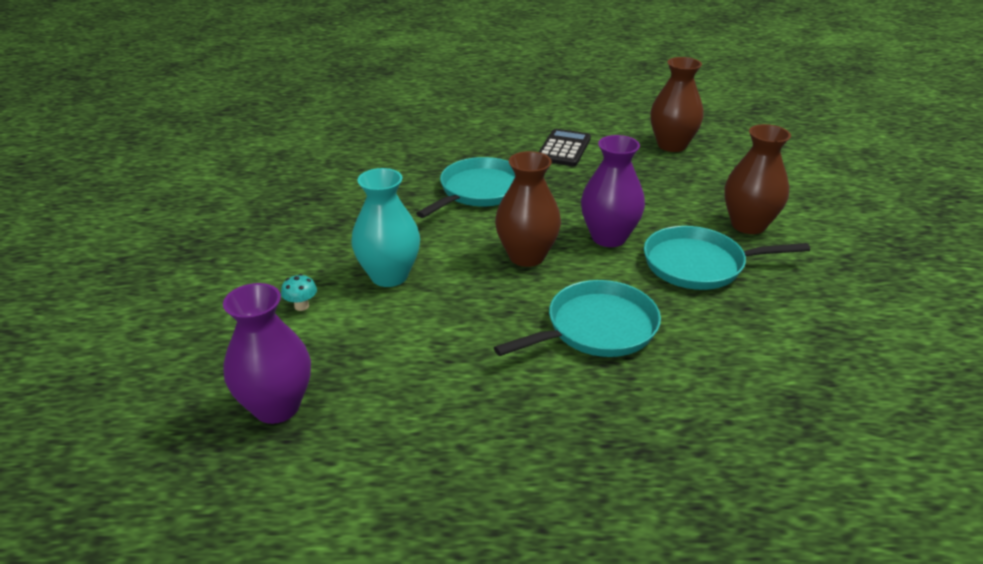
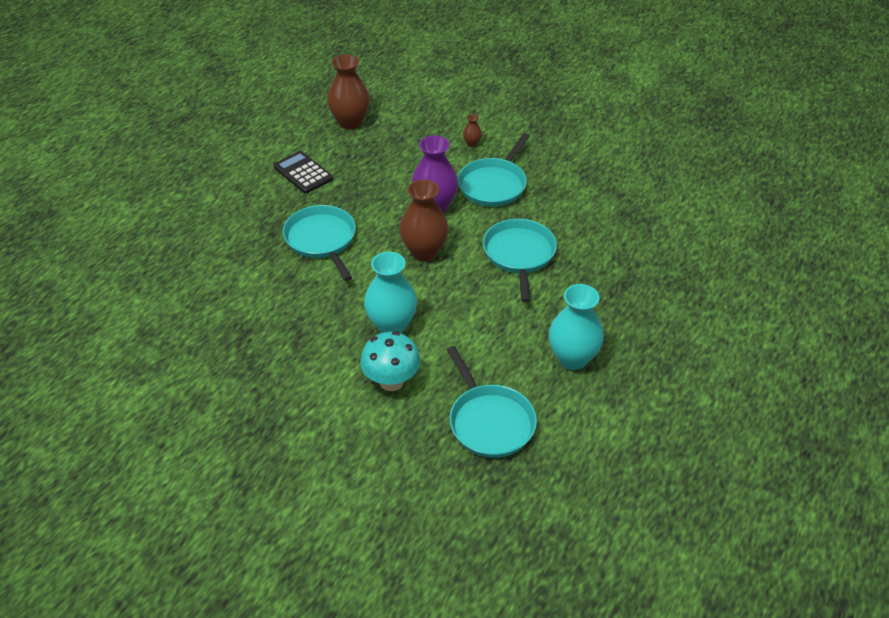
camera: 60 degrees left, 10 degrees up
purple vase [223,283,311,424] -> turquoise pan [447,346,537,458]
turquoise mushroom [281,274,317,311] -> turquoise mushroom [360,331,420,391], size x2.16
brown vase [724,124,791,234] -> brown vase [463,114,482,147], size x0.44
none -> turquoise vase [549,284,604,370]

